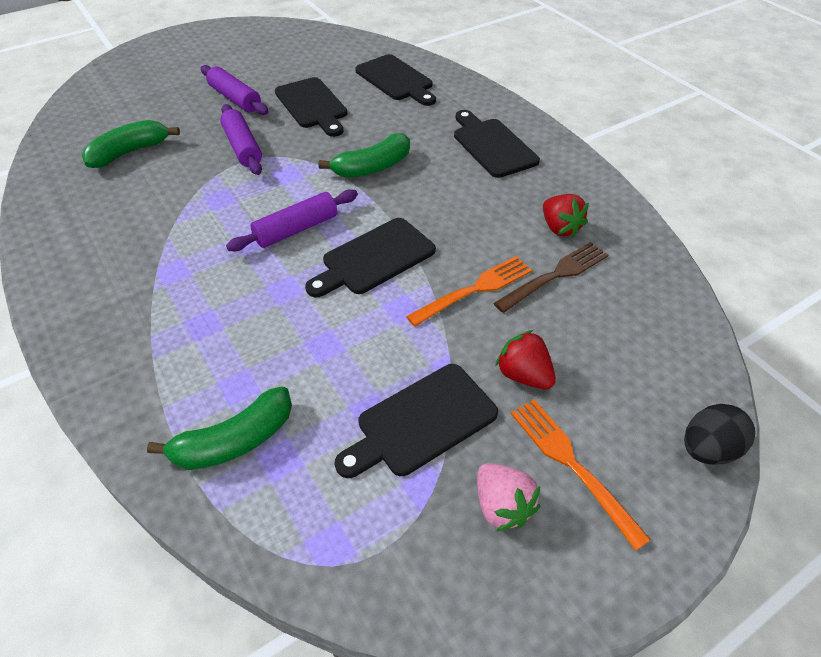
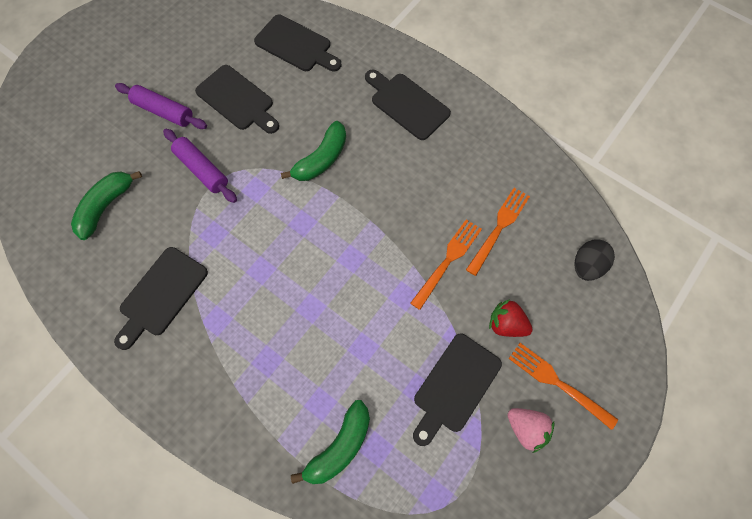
camera: 20 degrees left, 20 degrees up
purple rolling pin [226,189,358,251] -> none
black cutting board [305,218,436,297] -> black cutting board moved to [114,247,208,350]
brown fork [494,242,608,313] -> orange fork [466,188,530,276]
red strawberry [543,194,589,238] -> none
black egg [684,404,755,465] -> black egg moved to [574,239,615,281]

